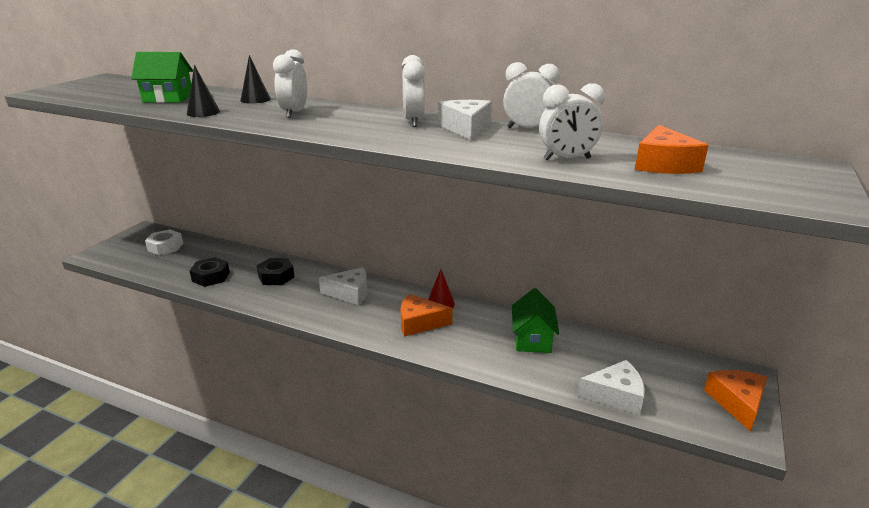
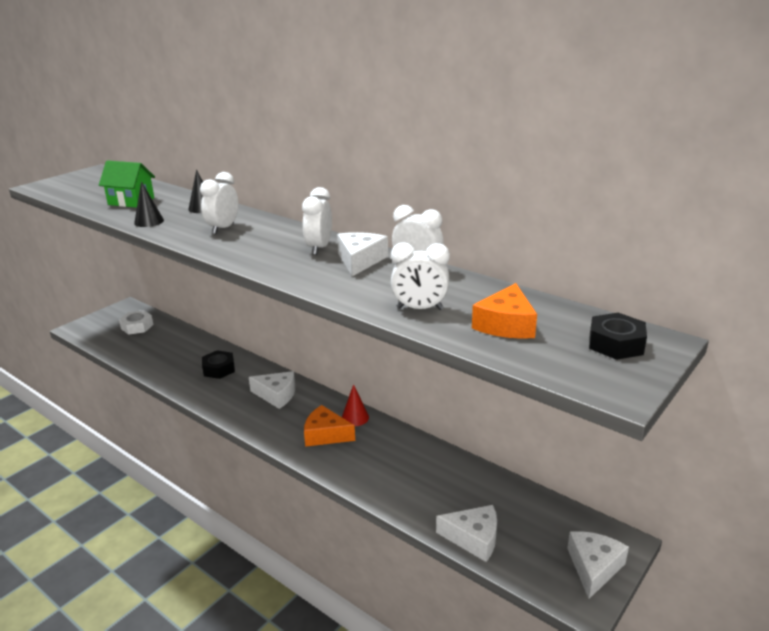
camera: 15 degrees right, 0 degrees up
black nut [189,257,230,287] -> black nut moved to [589,313,647,360]
green house [512,288,559,353] -> none
orange cheese [704,370,767,432] -> white cheese [567,531,629,599]

